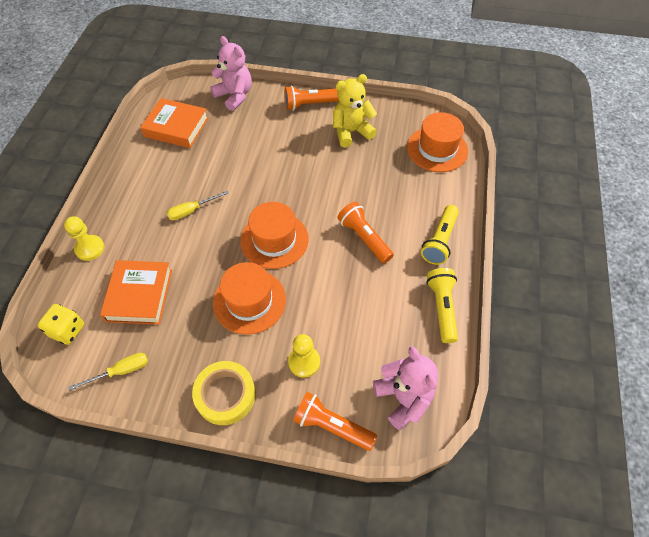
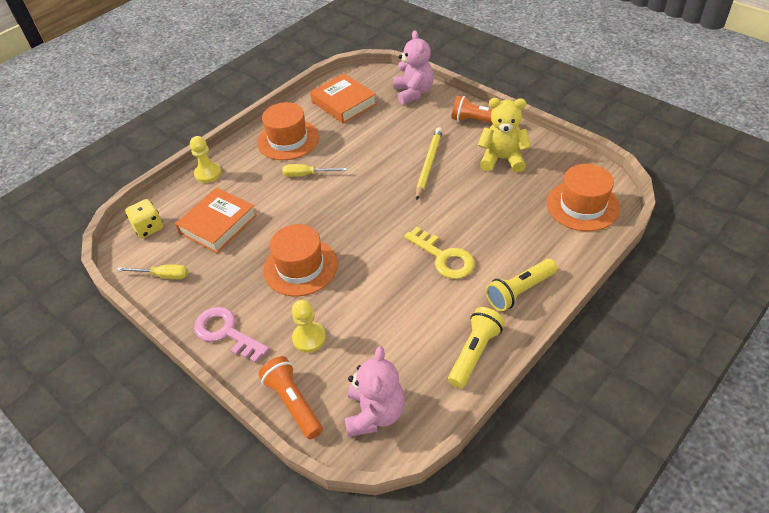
camera: 35 degrees right, 10 degrees down
yellow tape [192,361,256,425] -> pink key [194,307,269,363]
orange hat [240,202,309,269] -> orange hat moved to [257,102,319,160]
orange flashlight [338,202,394,263] -> yellow key [404,227,475,279]
none -> yellow pencil [416,127,443,201]

